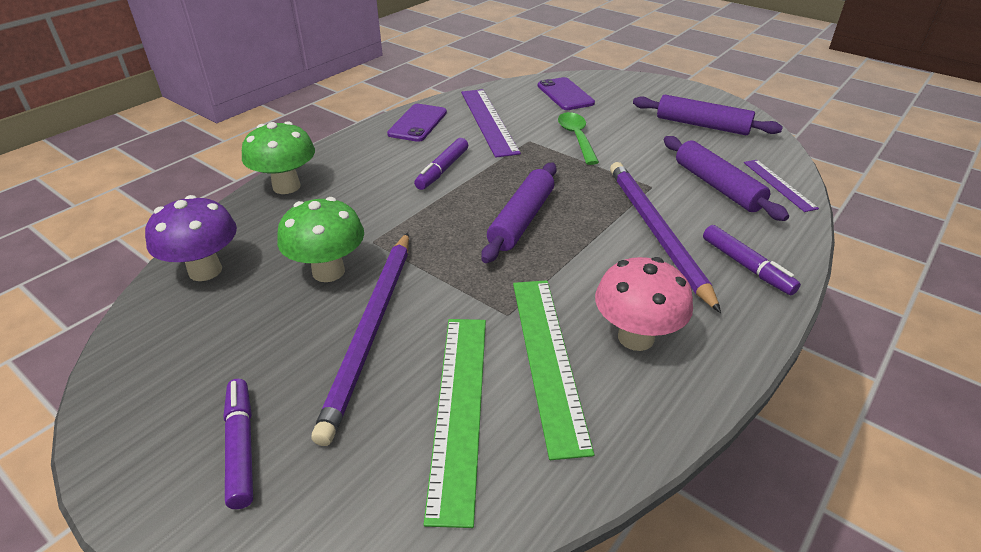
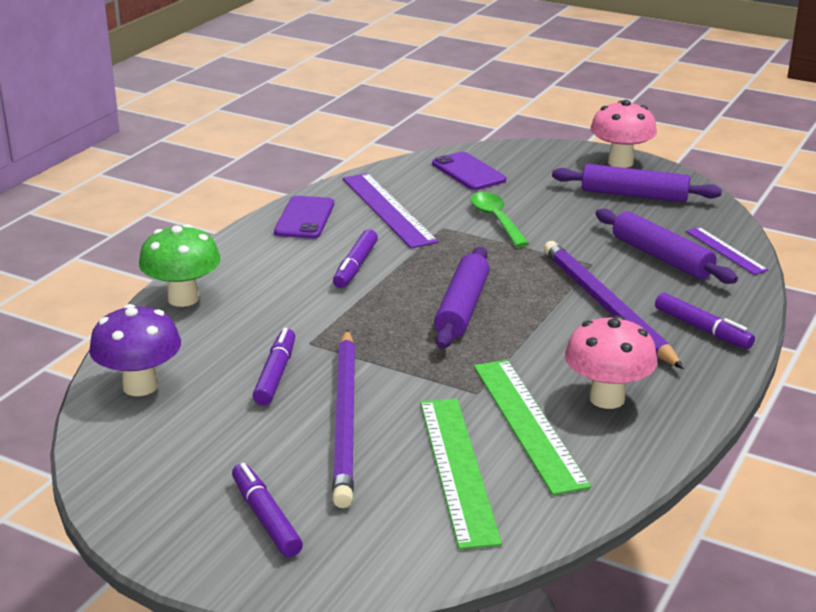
camera: 10 degrees left, 10 degrees down
green mushroom [277,197,364,282] -> purple marker [253,328,295,406]
none -> pink mushroom [591,100,657,168]

